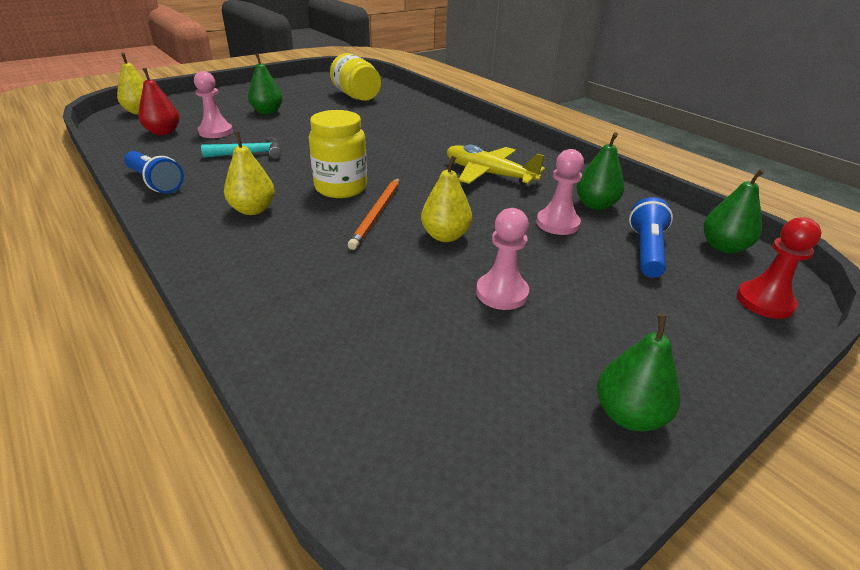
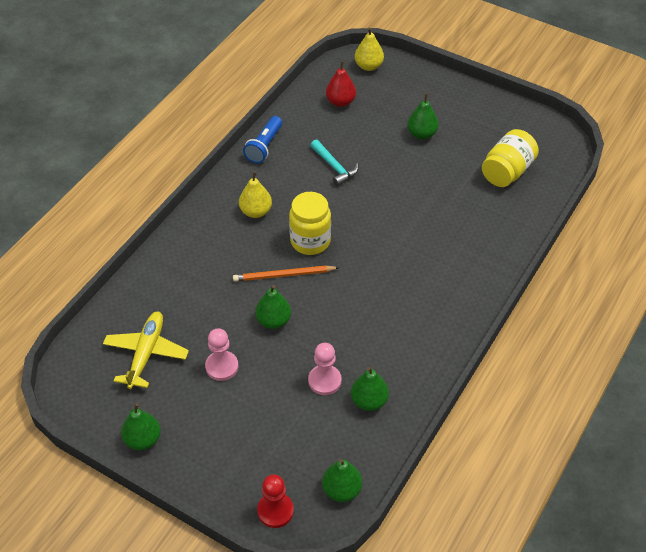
camera: 70 degrees right, 15 degrees up
pink pawn [194,71,233,138] -> none
yellow pear [421,156,472,242] -> green pear [255,285,291,329]
yellow plane [447,145,545,185] -> yellow plane moved to [103,312,189,389]
blue flashlight [629,197,673,278] -> none

